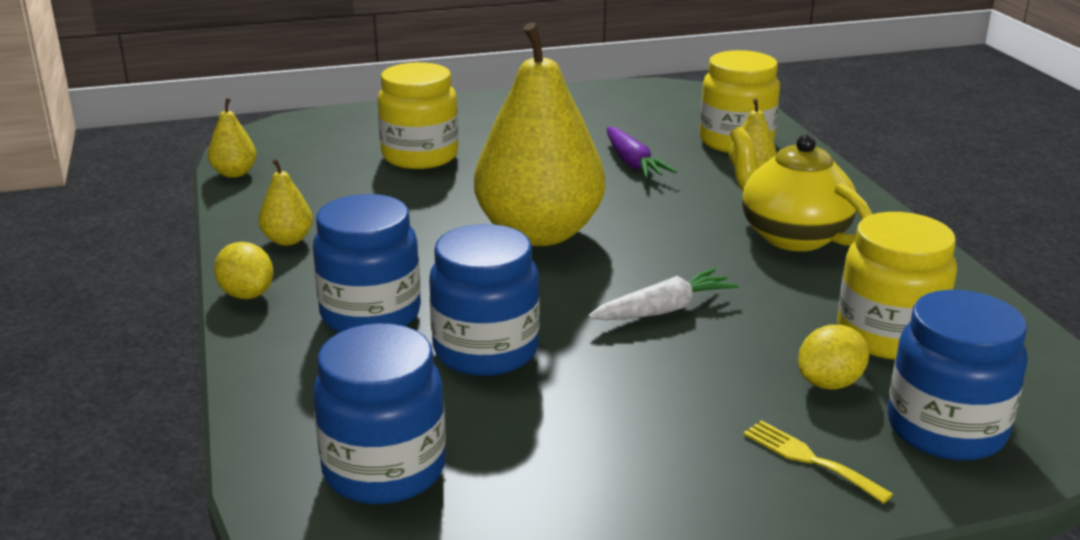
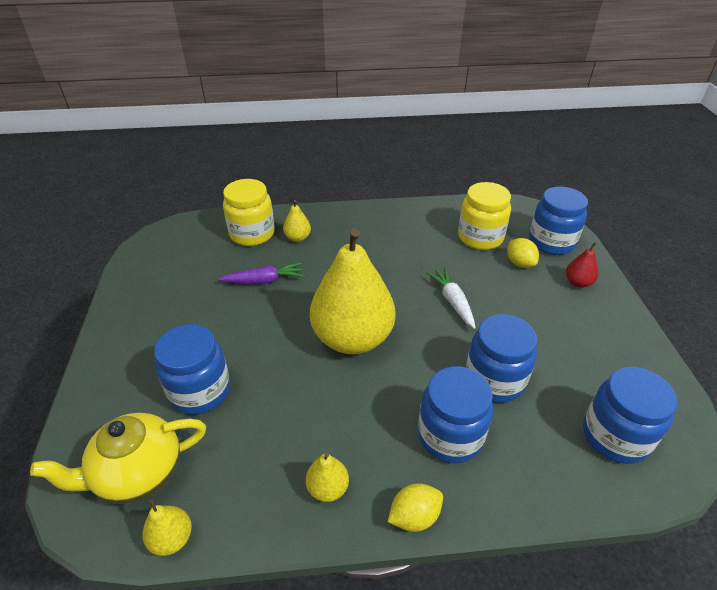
camera: 80 degrees left, 15 degrees up
yellow jar [378,62,458,169] -> blue jar [154,324,230,415]
yellow teapot [730,126,872,251] -> yellow teapot moved to [30,413,206,504]
yellow fork [743,420,893,504] -> red pear [566,242,598,288]

